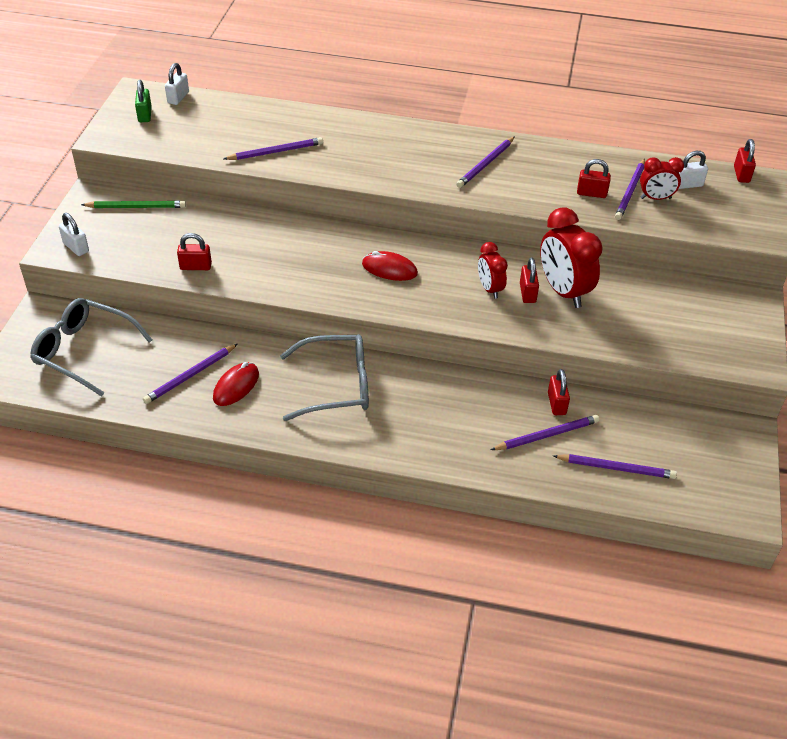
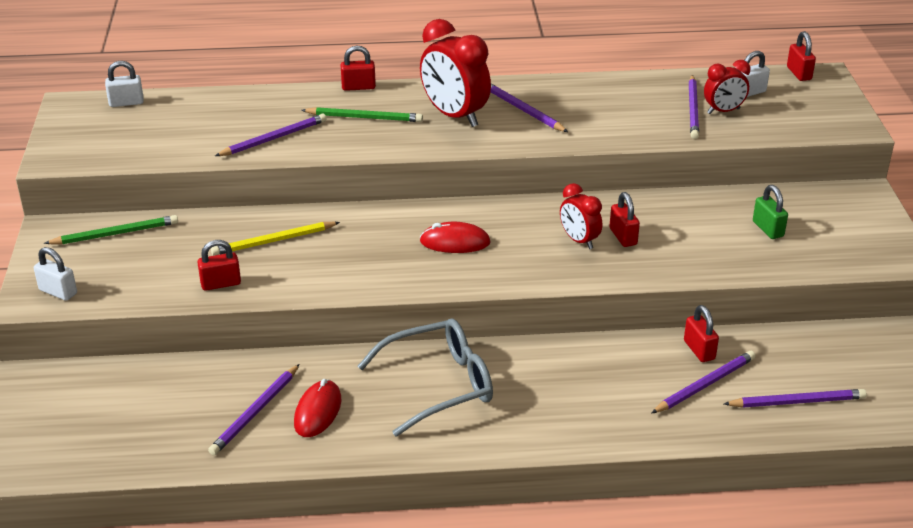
camera: 15 degrees left, 10 degrees down
grey glasses [30,298,152,396] -> none
green padlock [135,80,152,122] -> green padlock moved to [753,185,788,239]
white padlock [165,63,189,105] -> white padlock turned 75 degrees clockwise [105,61,144,107]
purple pencil [456,136,515,188] -> purple pencil turned 120 degrees clockwise [491,83,568,132]
red clock [540,207,603,308] -> red clock moved to [420,19,491,127]
red padlock [577,159,611,198] -> red padlock moved to [341,45,376,91]
none -> yellow pencil [211,222,340,256]
none -> green pencil [301,107,423,122]

